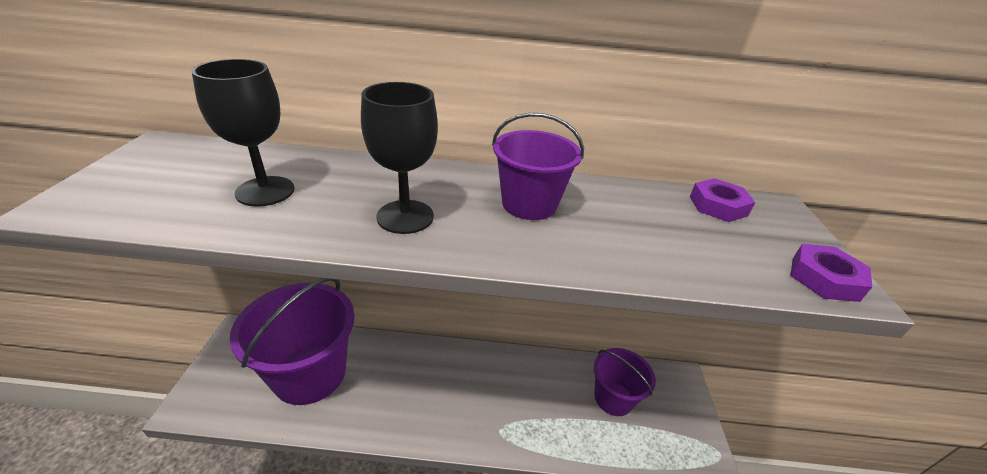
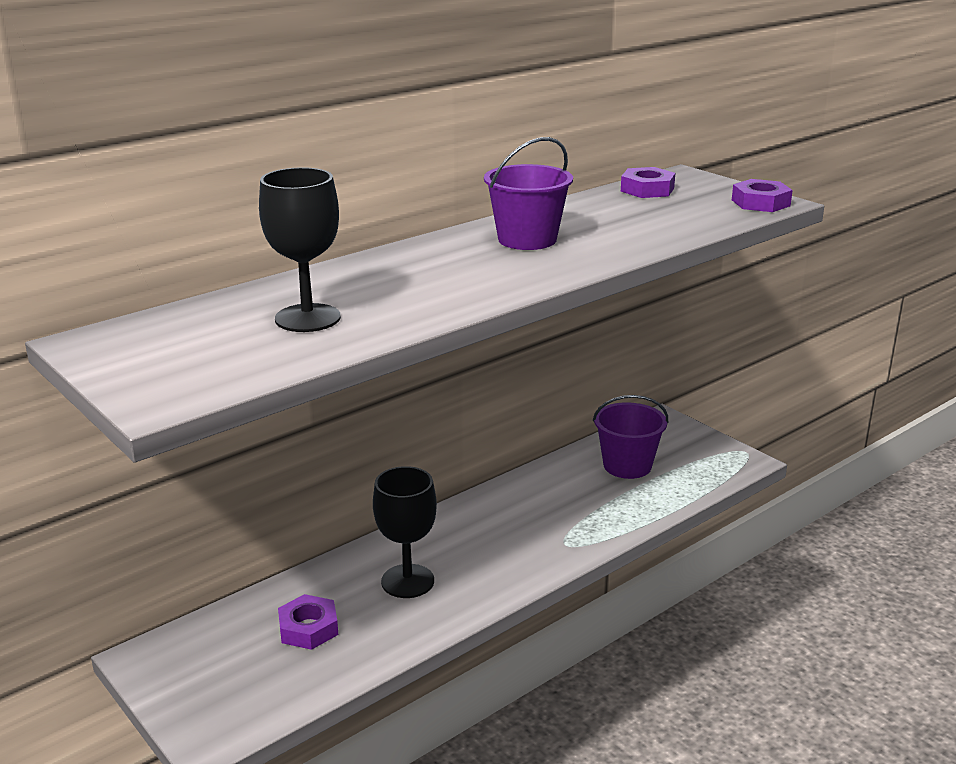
camera: 40 degrees left, 10 degrees down
purple bucket [230,278,355,405] -> purple nut [278,594,338,650]
black goblet [361,82,438,234] -> black goblet moved to [373,466,437,598]

